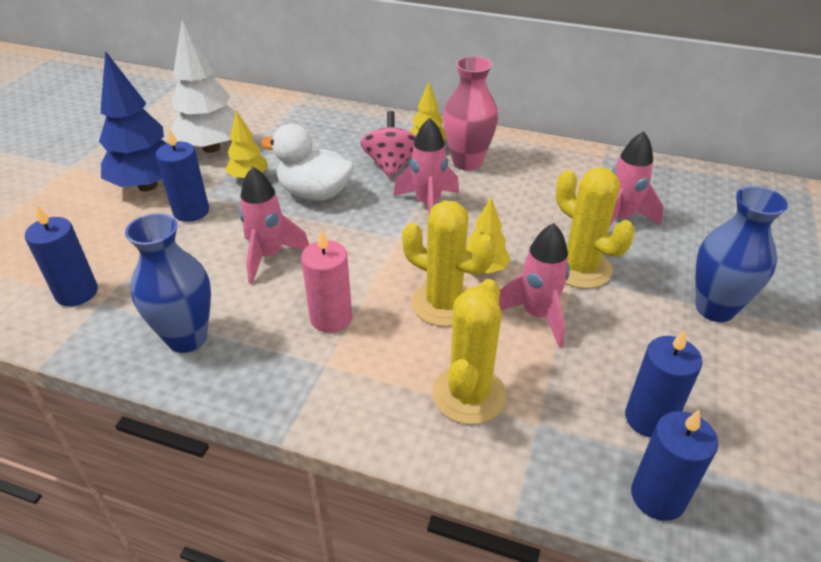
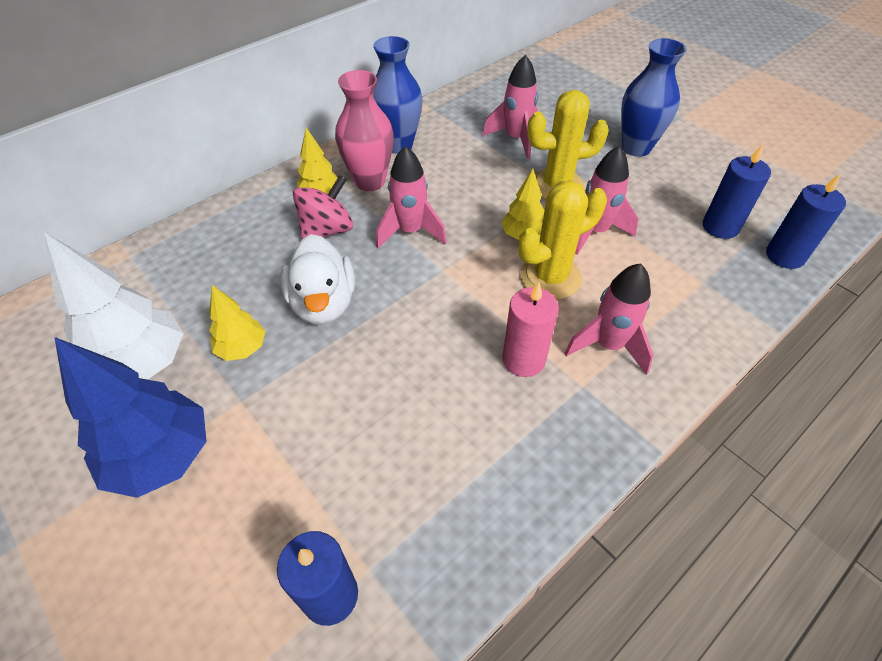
camera: 60 degrees left, 10 degrees up
blue vase [125,213,211,353] -> blue vase moved to [373,36,423,154]
blue candle [156,128,209,222] -> none
pink rocket [239,167,309,284] -> pink rocket moved to [565,263,654,375]
white duck [261,124,354,201] -> white duck turned 60 degrees counterclockwise [280,234,355,324]
pink spinning top [361,111,416,179] -> pink spinning top turned 105 degrees clockwise [293,175,353,240]
yellow cactus [432,279,507,424] -> none

